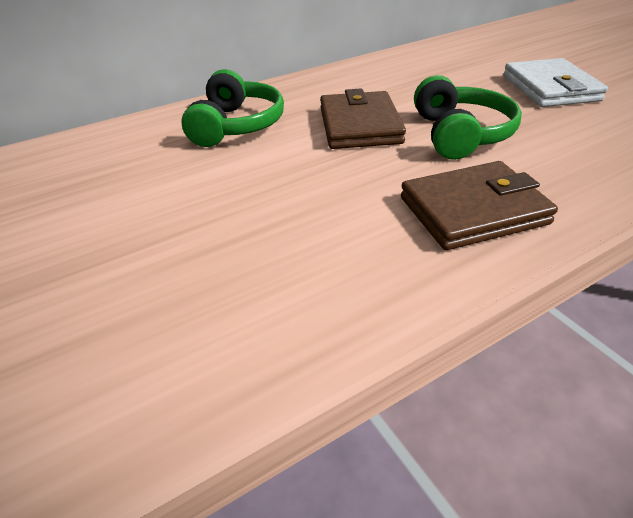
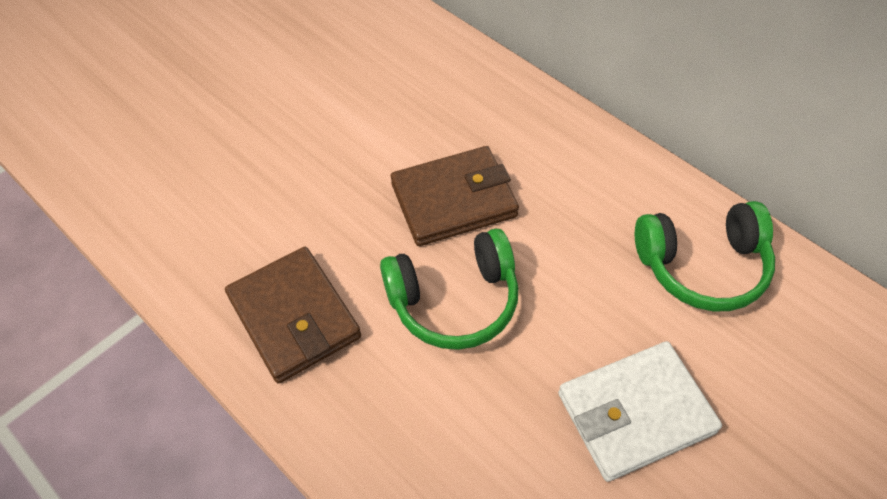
camera: 75 degrees right, 15 degrees up
green headphones [181,69,284,147] -> green headphones moved to [635,201,775,311]

